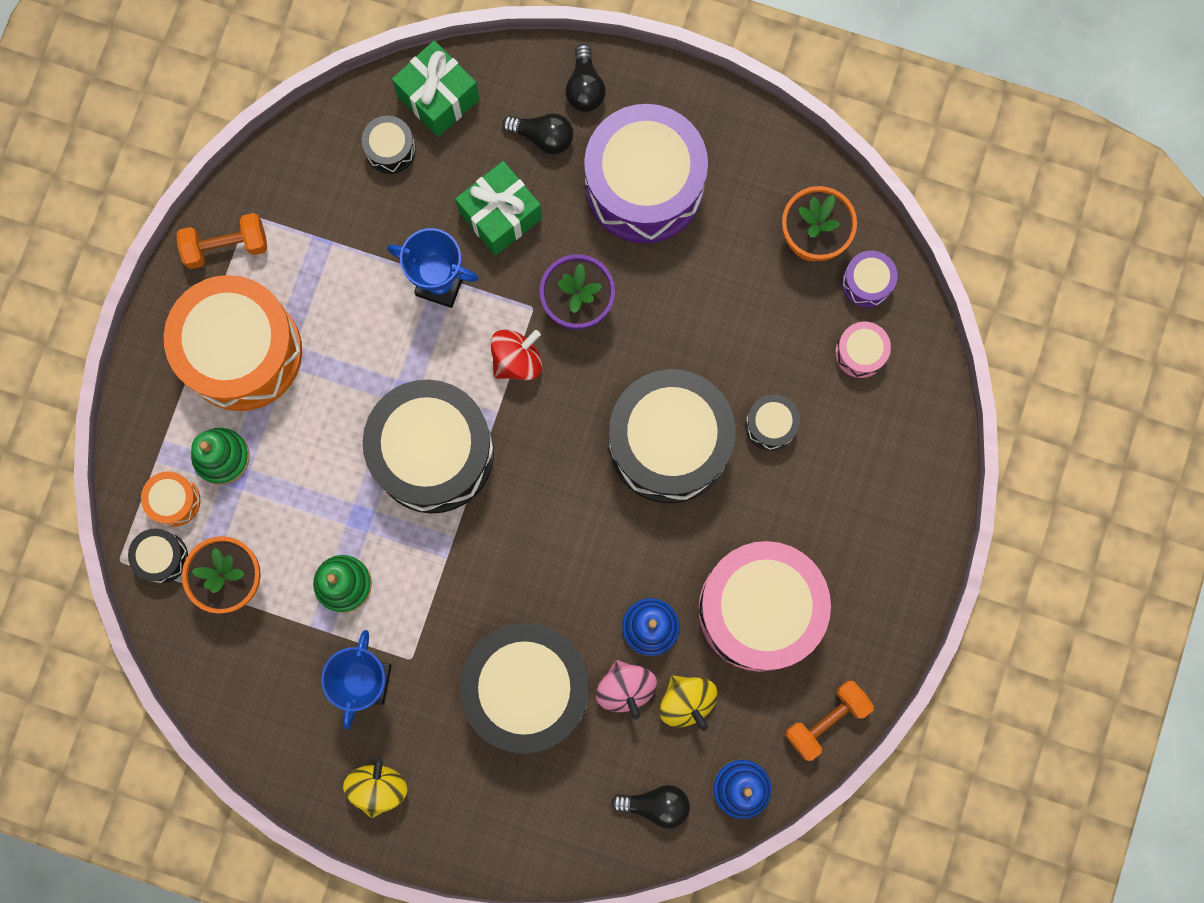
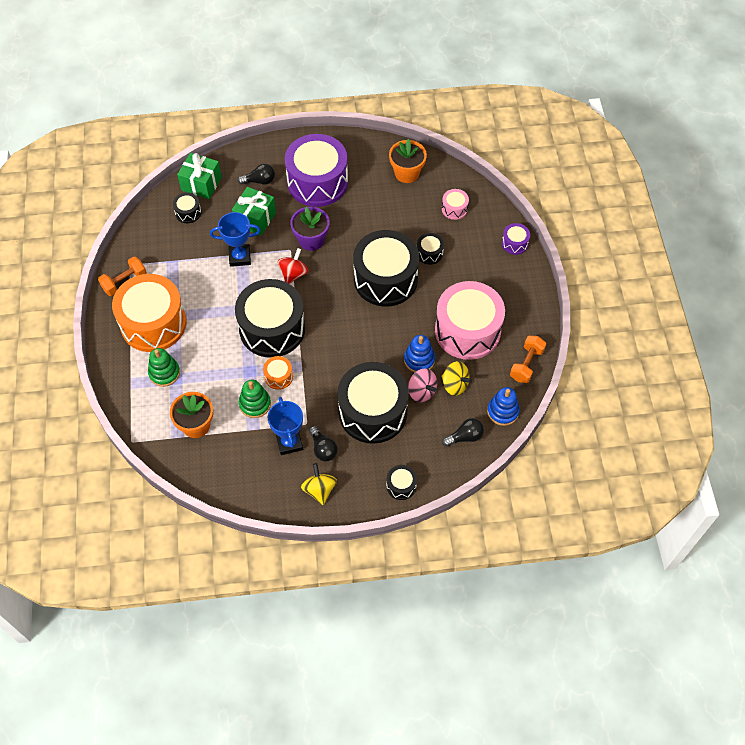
camera: 25 degrees left, 20 degrees down
black drum [128,529,188,583] -> black drum moved to [386,465,417,500]
orange drum [141,471,200,527] -> orange drum moved to [263,356,293,390]
black light bulb [565,44,606,112] -> black light bulb moved to [309,426,338,462]
purple drum [842,250,898,308] -> purple drum moved to [502,223,530,255]

